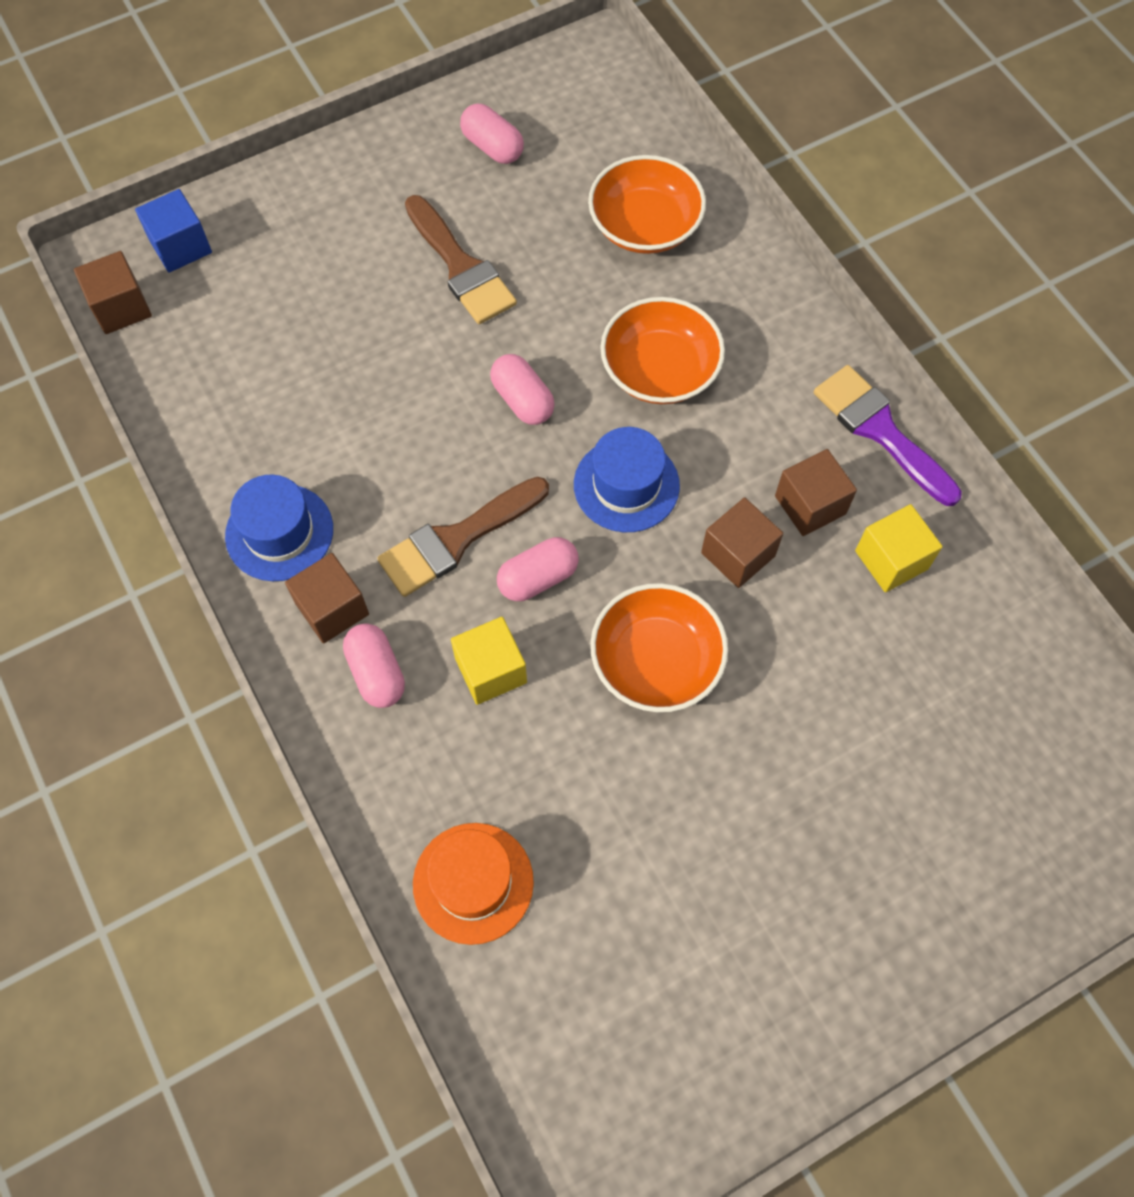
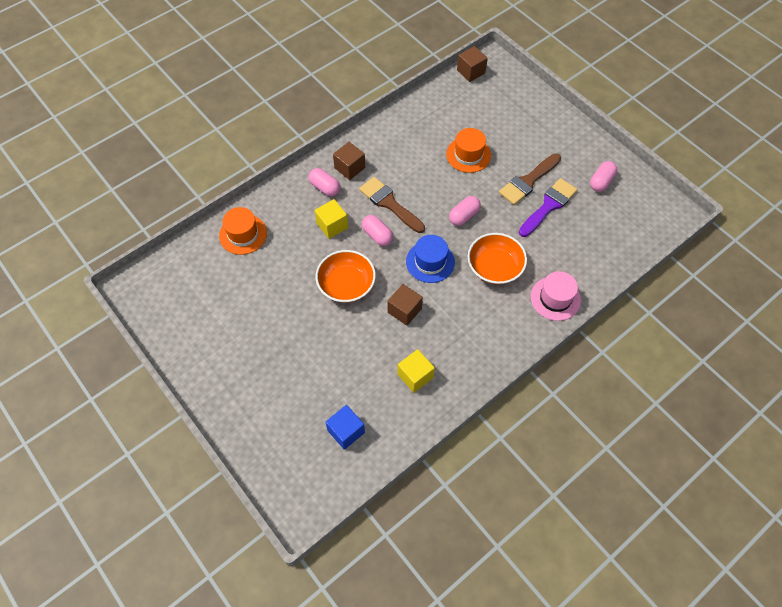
camera: 80 degrees right, 5 degrees down
blue cube [135,189,212,273] -> blue cube moved to [326,405,365,450]
blue hat [225,475,333,581] -> none
pink capsule [343,623,405,708] -> pink capsule turned 75 degrees clockwise [308,168,340,196]
orange bowl [588,155,706,254] -> none
brown cube [775,449,857,536] -> none
purple brush [814,365,962,506] -> purple brush moved to [519,178,578,237]
none -> orange hat [446,128,491,173]
none -> pink hat [531,271,581,321]

